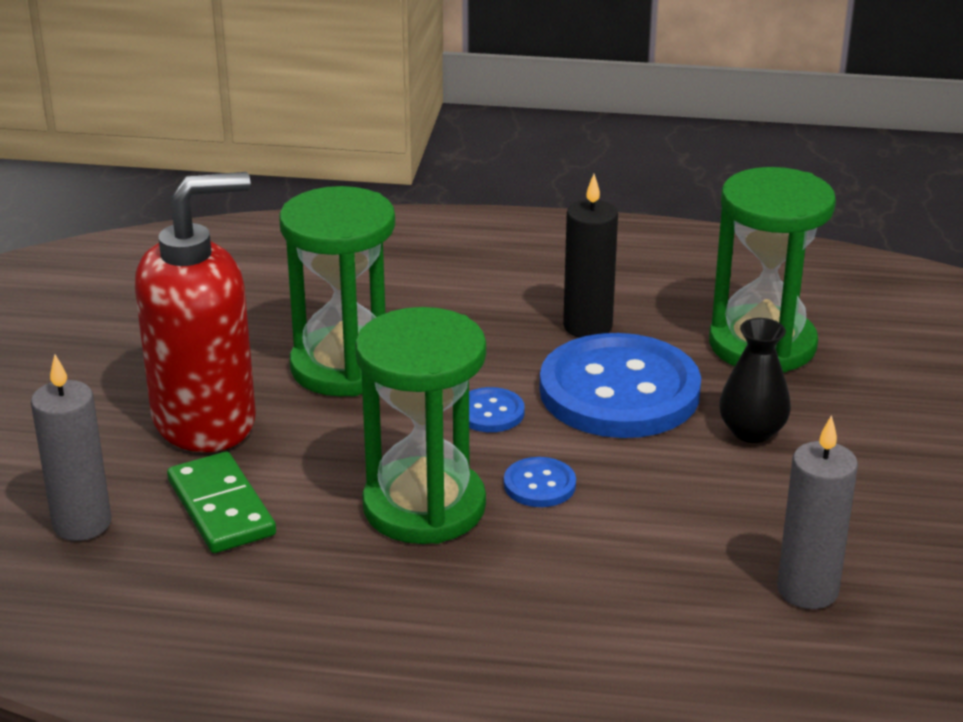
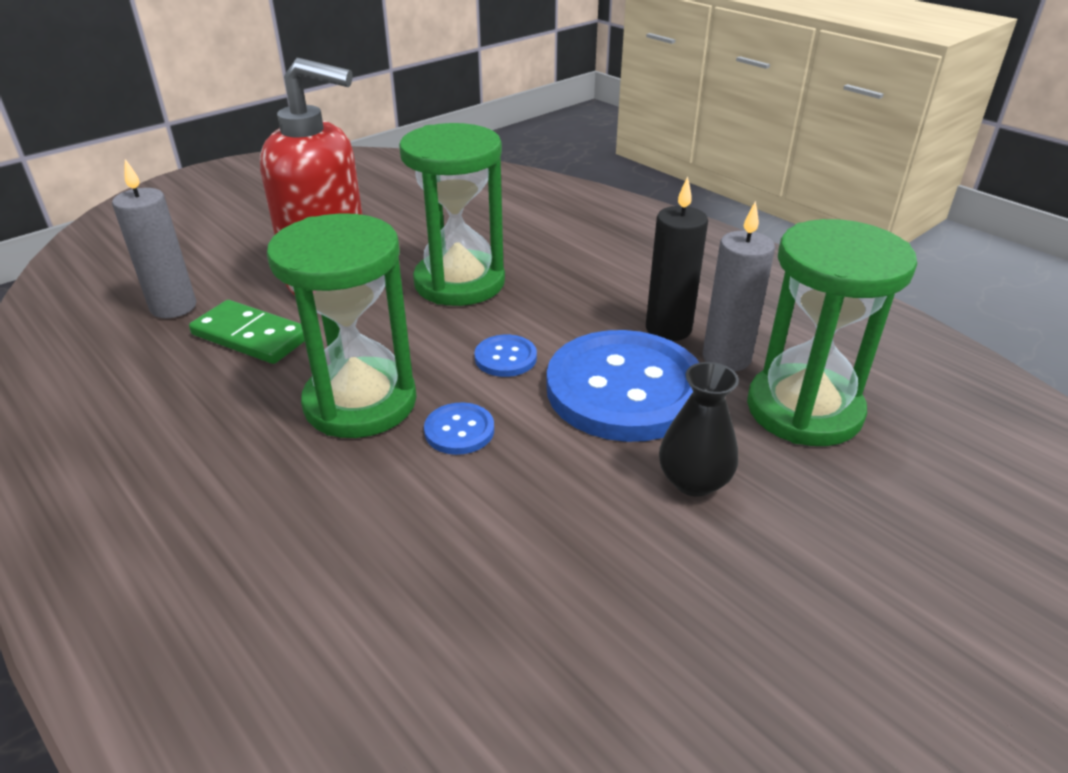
camera: 40 degrees right, 5 degrees up
green domino [167,452,276,553] -> green domino turned 75 degrees counterclockwise [189,300,305,364]
grey candle [777,415,858,609] -> grey candle moved to [702,201,775,372]

